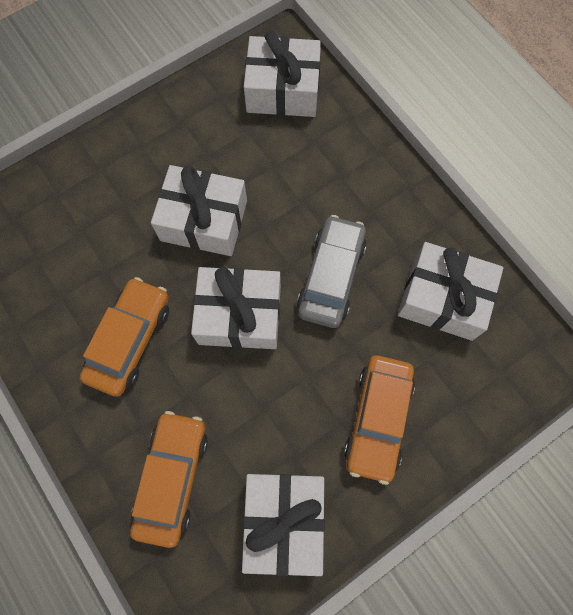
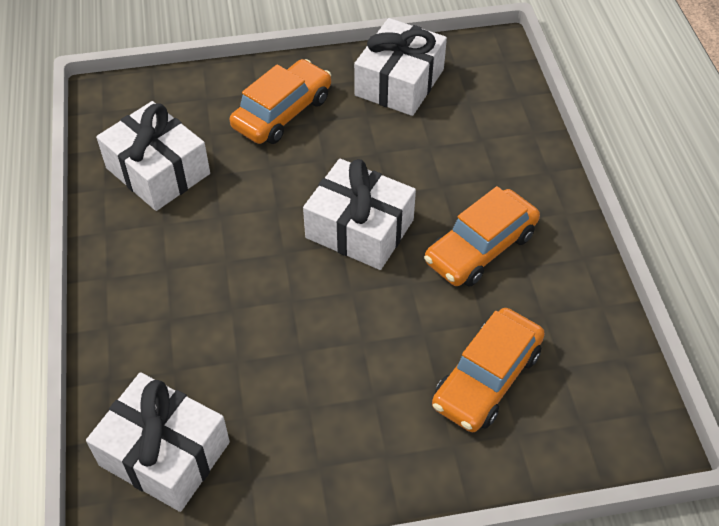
camera: 155 degrees left, 20 degrees down
orange car [130,411,208,548] -> orange car moved to [432,308,545,432]
white gift [151,165,247,256] -> none
grey car [297,215,367,328] -> none

